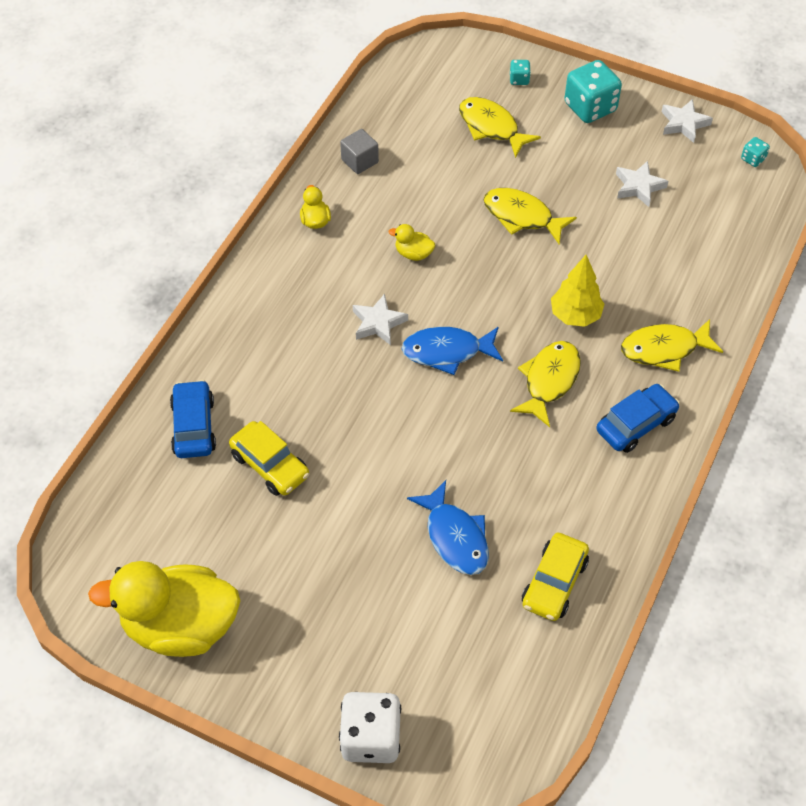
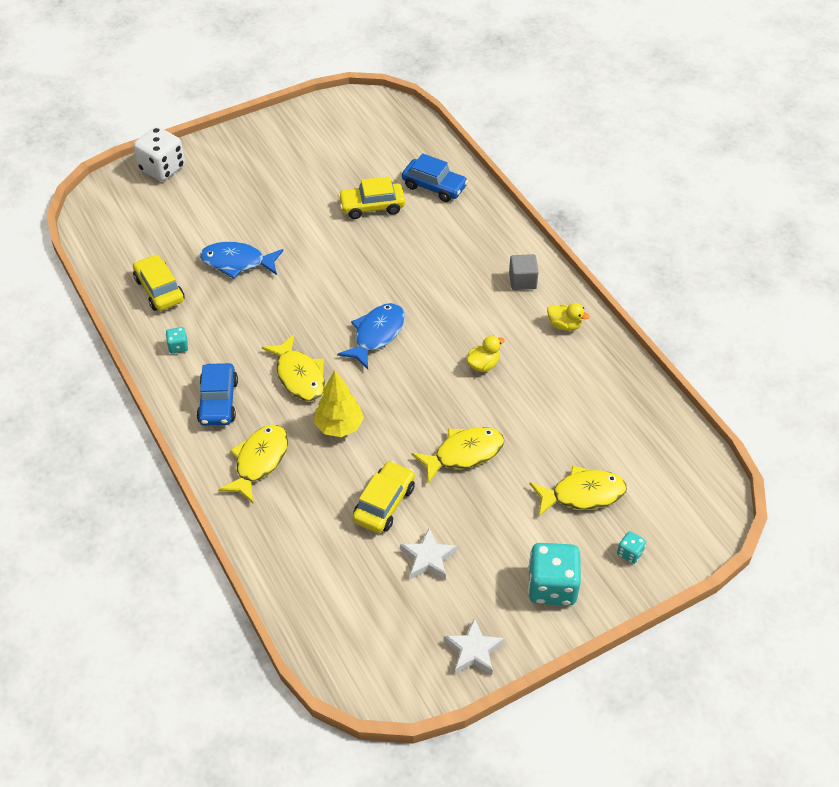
camera: 125 degrees right, 5 degrees down
yellow duck [88,561,240,657] -> none
grey cube [340,129,379,174] -> grey cube moved to [509,254,539,290]
white star [353,294,408,345] -> none
turquoise dice [741,137,770,167] -> turquoise dice moved to [166,327,188,353]
none -> yellow car [352,461,415,533]

